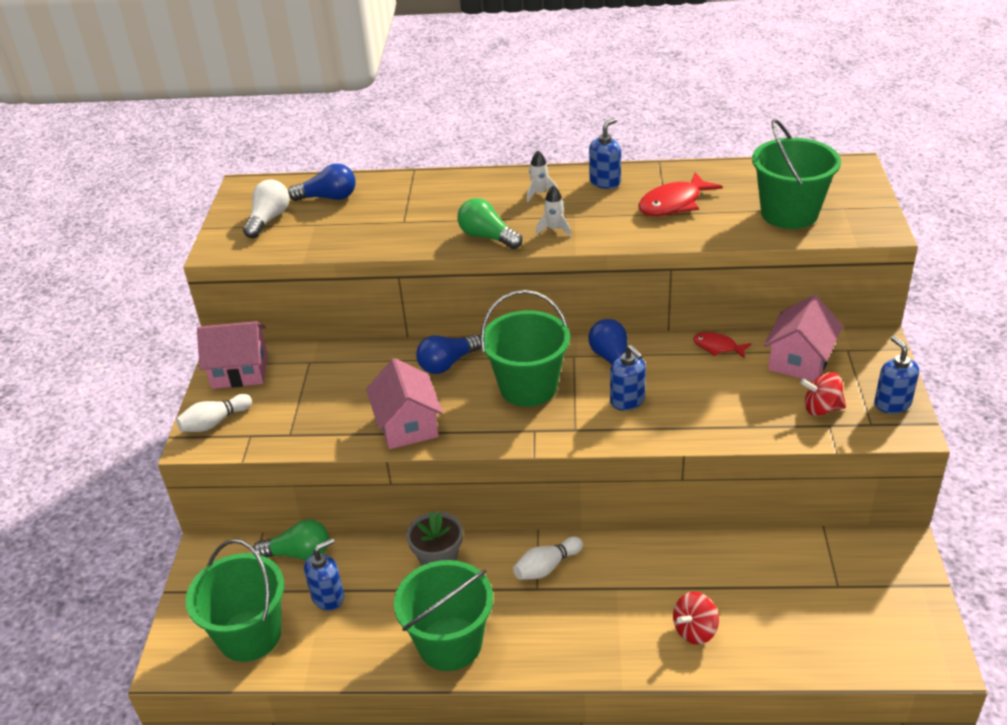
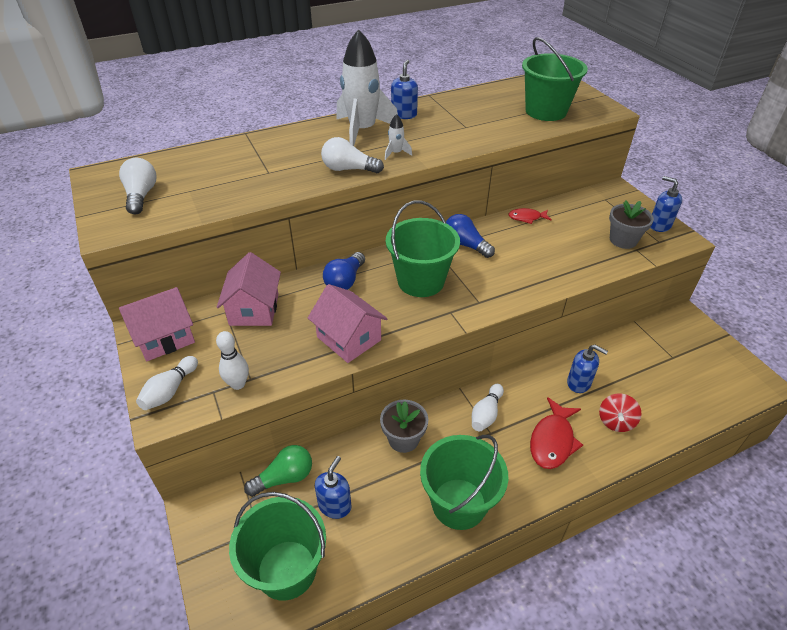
camera: 30 degrees left, 5 degrees up
blue light bulb [288,163,356,201] -> none
green light bulb [458,198,522,249] -> white light bulb [321,137,384,173]
white rocket [527,151,558,202] -> white rocket [336,29,398,146], size x2.46
blue soap dispenser [610,345,646,411] -> blue soap dispenser moved to [567,345,608,393]
red fish [638,172,723,216] -> red fish moved to [530,397,583,469]
pink house [764,295,843,382] -> pink house moved to [217,252,281,326]
red spinning top [800,372,846,416] -> grey flower pot [609,200,654,249]
none -> white bowling pin [216,331,249,390]

